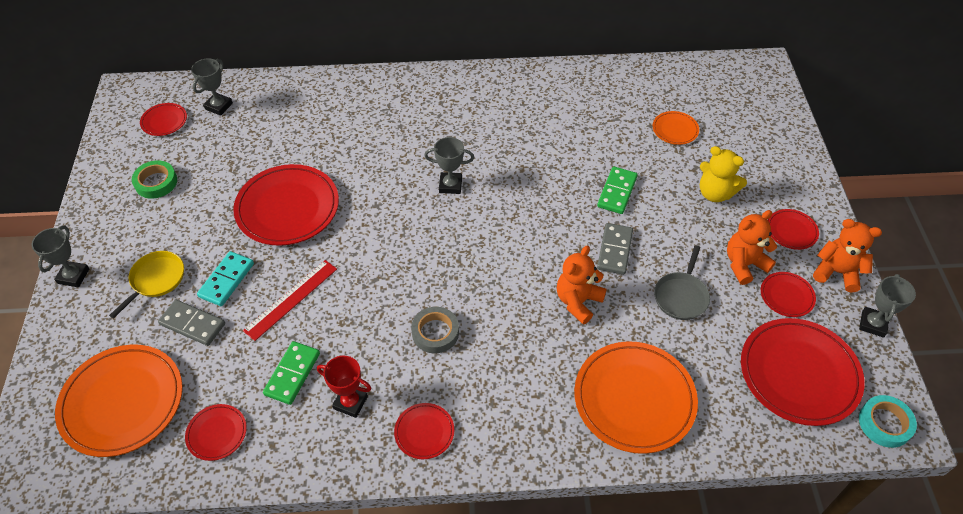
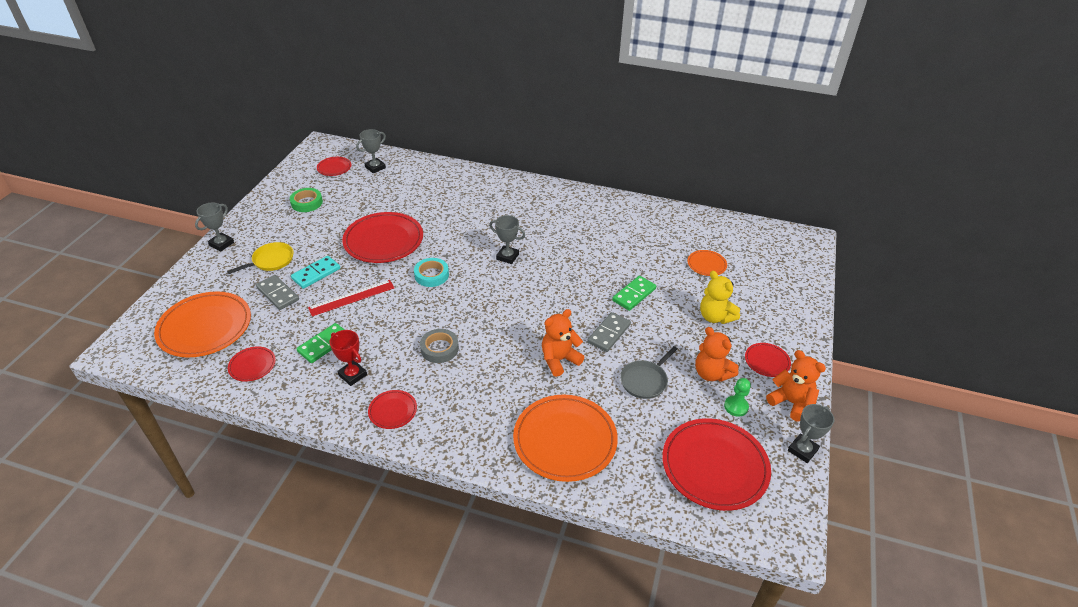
camera: 20 degrees right, 10 degrees down
orange teddy bear [727,210,777,285] -> orange teddy bear turned 120 degrees counterclockwise [695,327,739,382]
red plate [761,272,816,317] -> green pawn [724,378,751,417]
turquoise tape [859,395,917,448] -> turquoise tape moved to [414,258,449,287]

